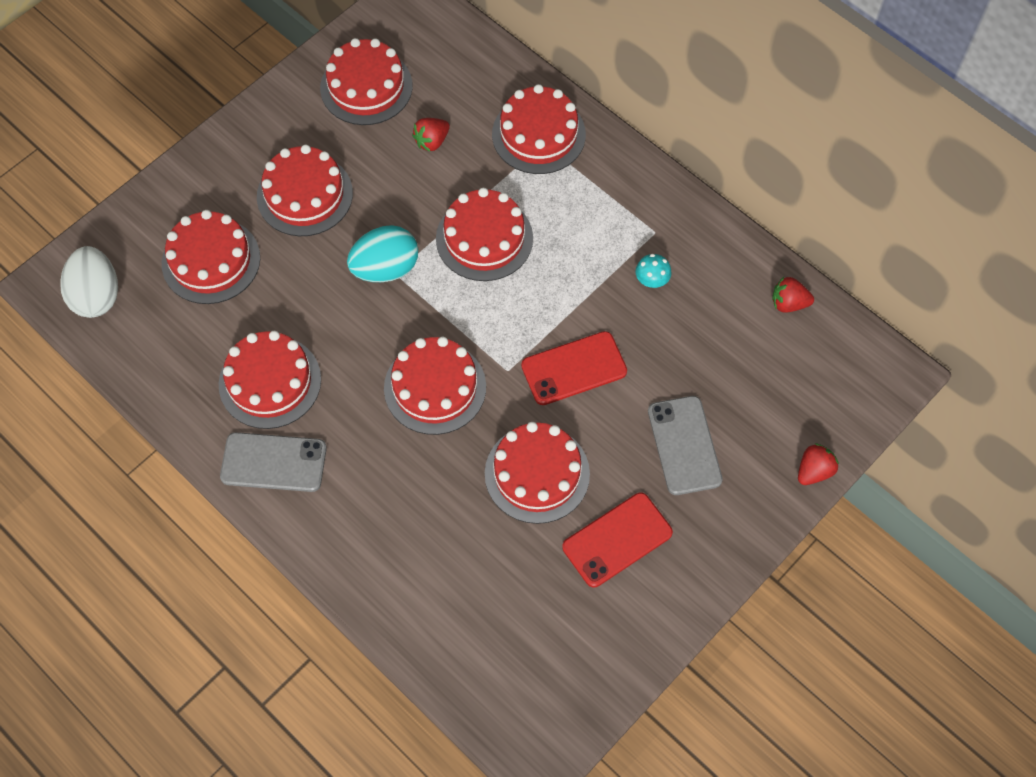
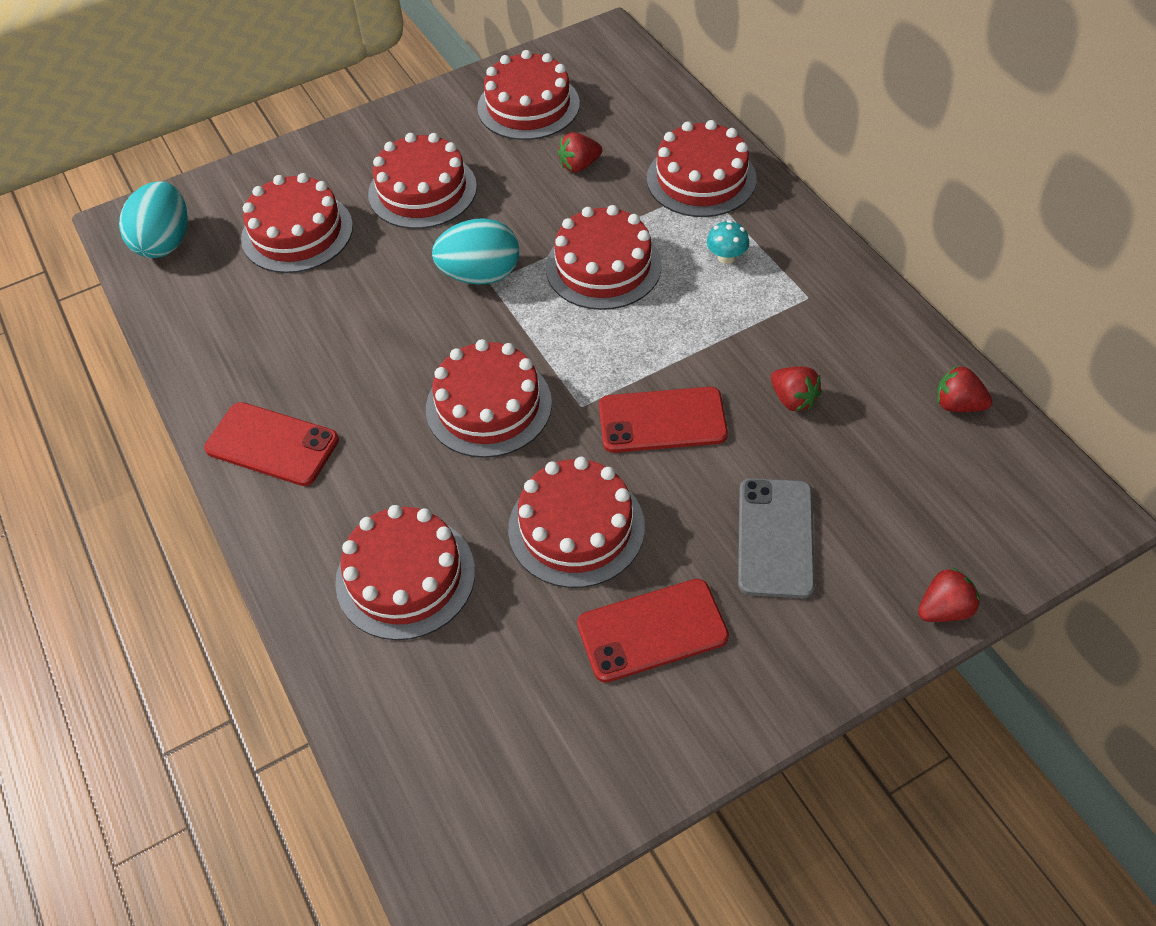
camera: 20 degrees right, 10 degrees down
white egg [60,246,118,318] -> turquoise egg [119,181,188,258]
red cake [219,331,321,429] -> red cake moved to [335,505,475,640]
grey phone [220,432,327,492] -> red phone [204,402,339,486]
turquoise mushroom [635,254,672,288] -> turquoise mushroom moved to [707,220,749,264]
none -> red strawberry [771,366,822,412]

